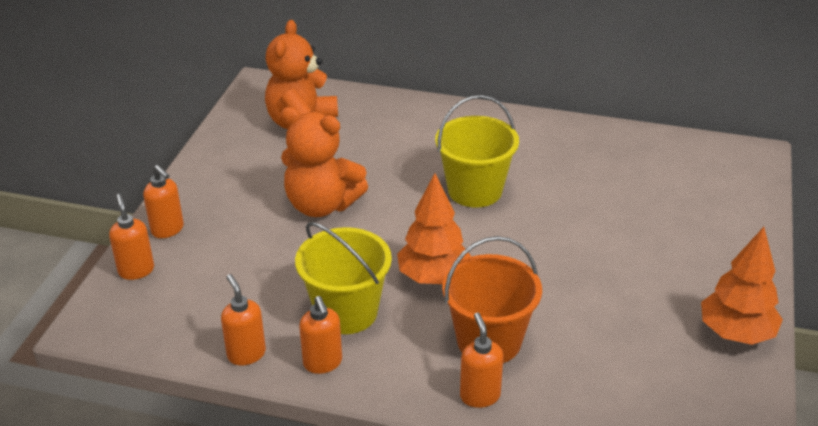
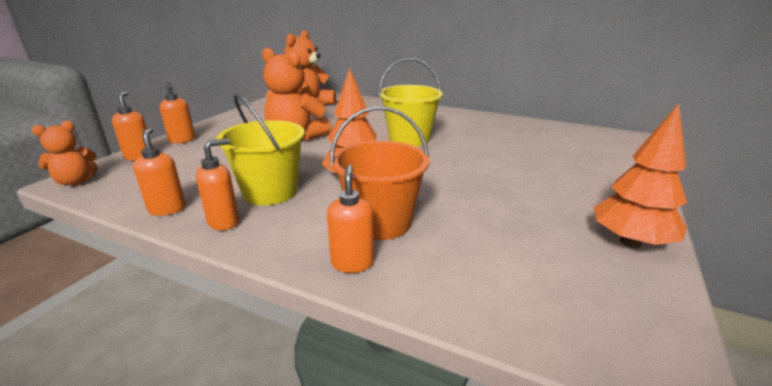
camera: 10 degrees right, 10 degrees down
orange soap dispenser [299,296,342,374] -> orange soap dispenser turned 120 degrees counterclockwise [196,139,239,230]
none -> orange teddy bear [32,121,98,185]

